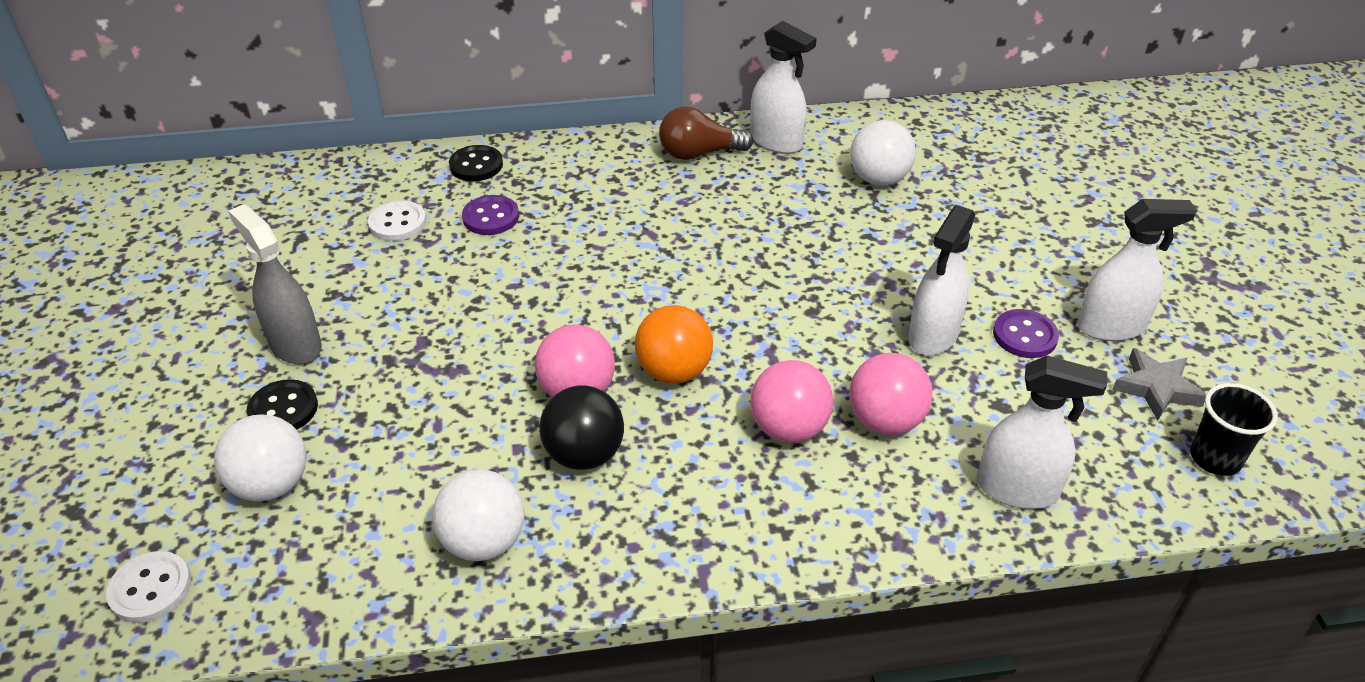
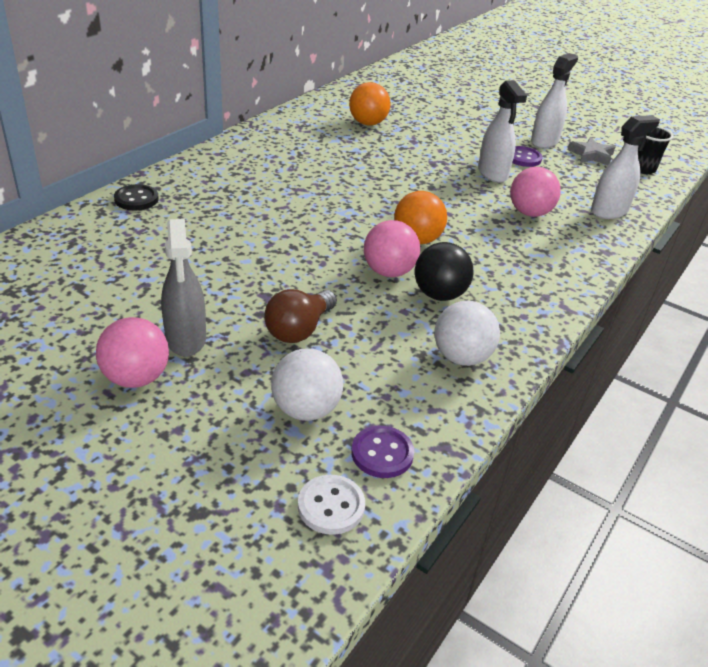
camera: 50 degrees left, 5 degrees down
grey spray bottle [228,204,322,364] -> grey spray bottle turned 105 degrees counterclockwise [161,219,206,357]
black button [247,379,318,430] -> none
white button [368,201,426,241] -> none
purple button [462,195,519,235] -> purple button moved to [351,426,414,478]
brown light bulb [659,106,753,160] -> brown light bulb moved to [264,289,337,343]
white spray bottle [750,21,817,154] -> none
pink ball [750,360,833,443] -> pink ball moved to [96,317,169,388]
white ball [850,120,916,185] -> orange ball [349,82,391,126]

